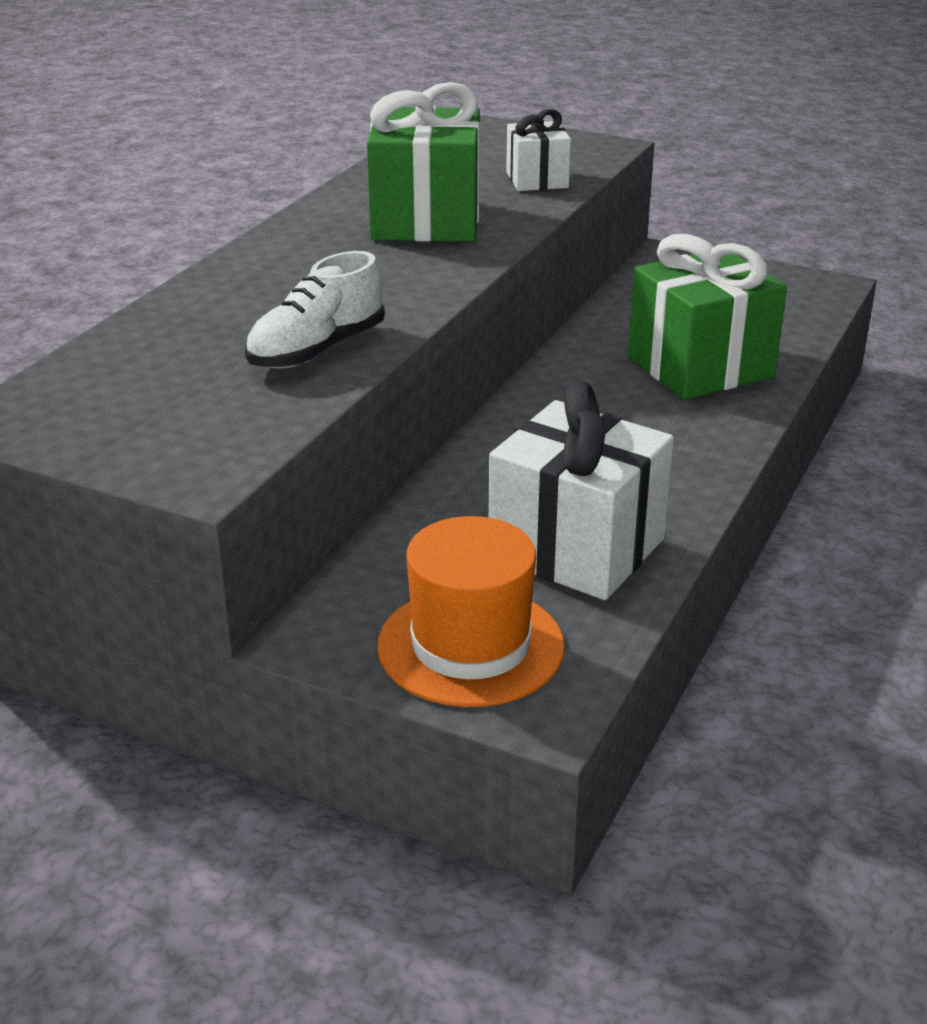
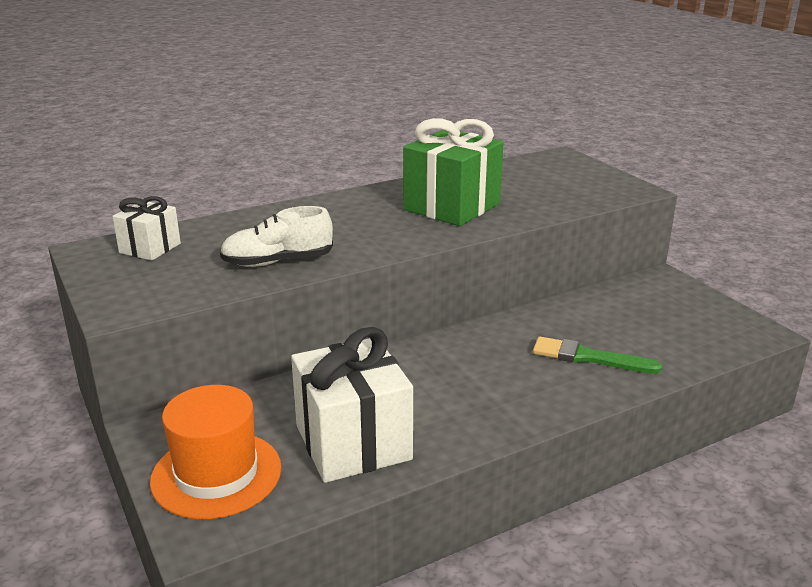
camera: 35 degrees right, 5 degrees down
white gift [506,109,571,191] -> white gift moved to [112,196,181,261]
green gift [628,234,787,400] -> green brush [533,337,662,374]

